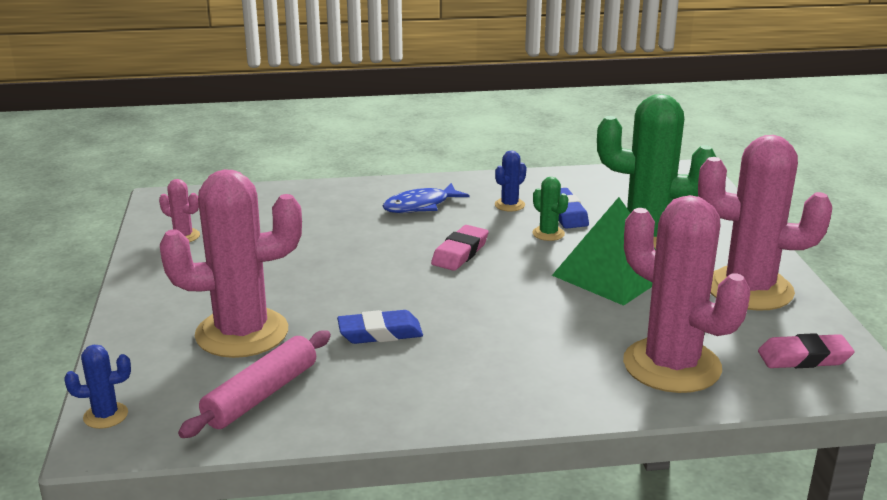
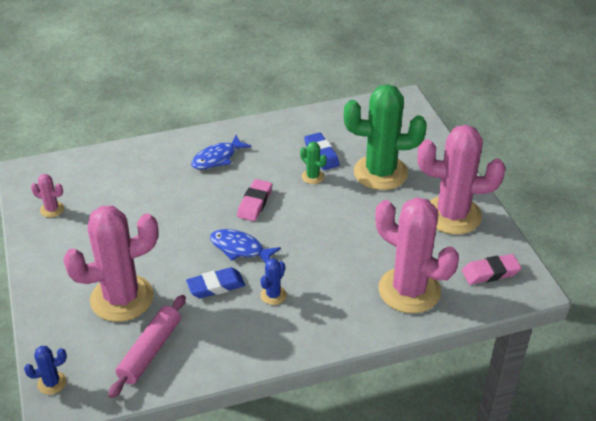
camera: 10 degrees left, 15 degrees up
blue cactus [495,150,527,211] -> blue cactus moved to [260,258,287,305]
green pyramid [552,197,656,306] -> none
none -> blue fish [210,229,281,263]

